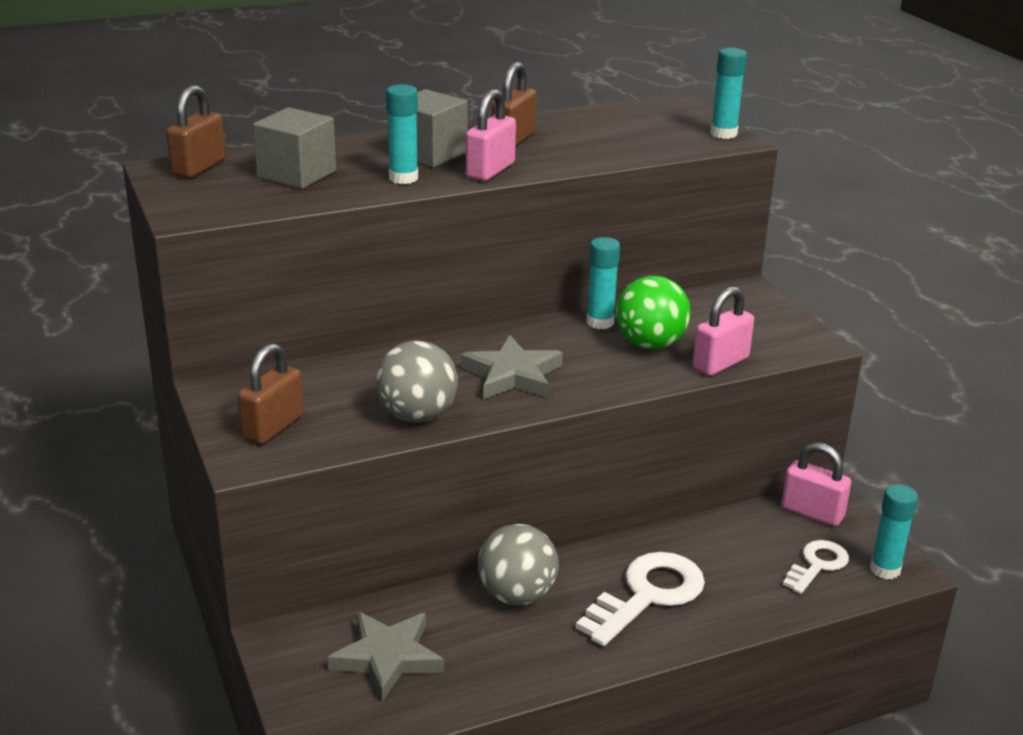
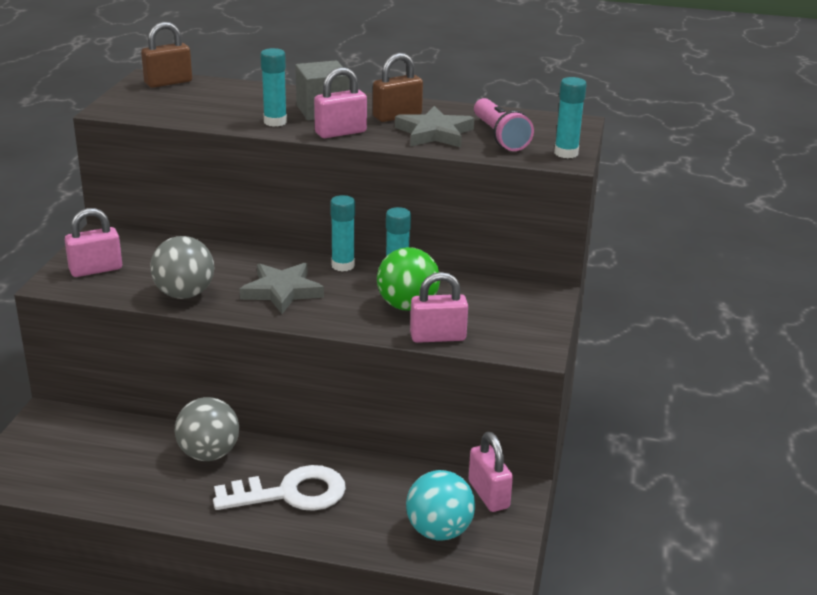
camera: 35 degrees right, 0 degrees up
brown padlock [238,343,304,444] -> pink padlock [65,208,122,277]
grey cube [253,107,336,189] -> none
grey star [328,612,444,701] -> grey star moved to [395,106,474,147]
white key [783,540,849,594] -> turquoise ball [406,470,475,541]
turquoise glue stick [870,484,918,580] -> turquoise glue stick moved to [330,195,355,272]
none -> pink flashlight [474,98,534,151]

